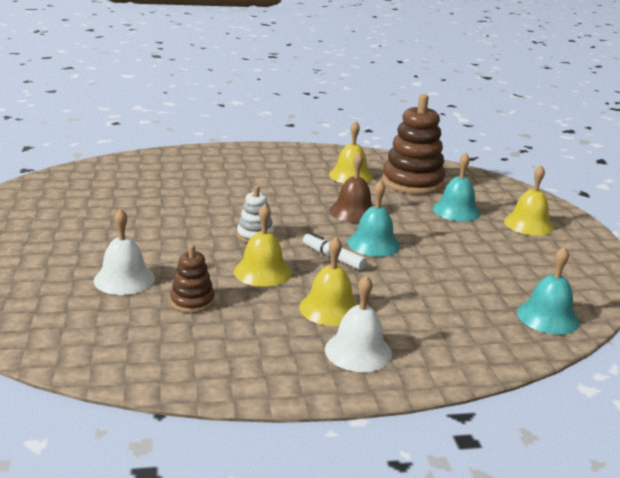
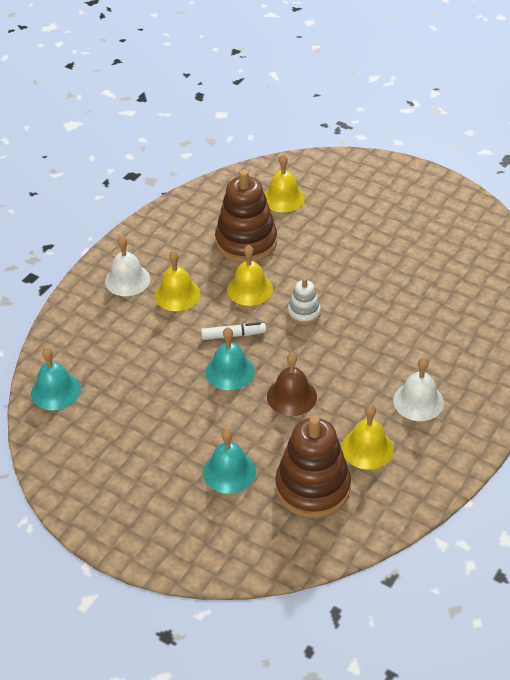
camera: 135 degrees right, 20 degrees up
white bell [94,208,155,295] -> white bell moved to [393,357,444,421]
brown stacking toy [170,244,215,313] -> brown stacking toy [215,170,277,263], size x1.99
yellow bell [504,165,554,236] -> yellow bell moved to [264,154,305,212]

